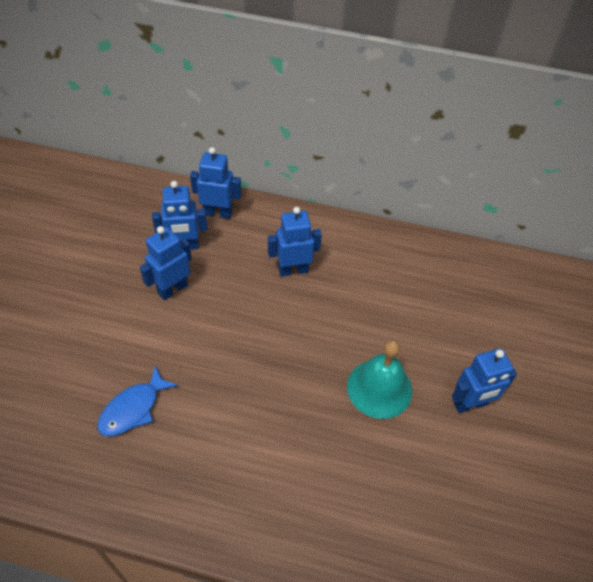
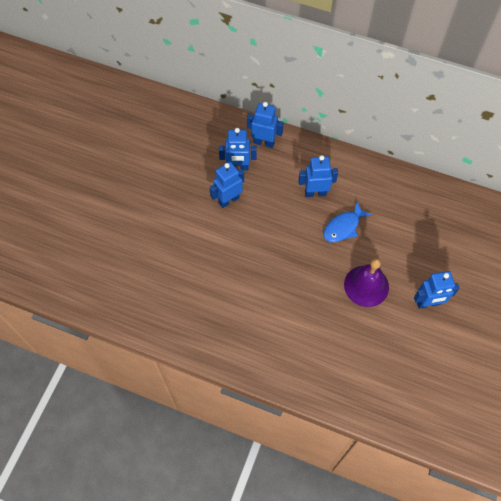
camera: 10 degrees right, 10 degrees up
blue fish [97,366,178,436] -> blue fish moved to [323,201,372,242]
turquoise bell [347,340,412,419] -> purple bell [344,258,389,307]

